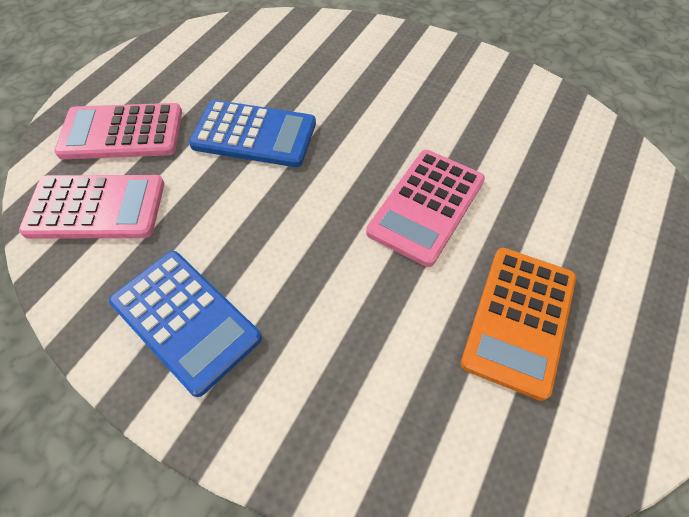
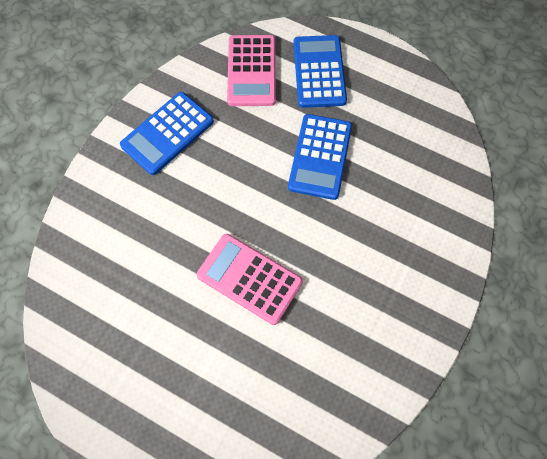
camera: 90 degrees right, 10 degrees up
pink calculator [54,103,182,159] -> blue calculator [293,35,347,108]
orange calculator [461,248,576,401] -> none

